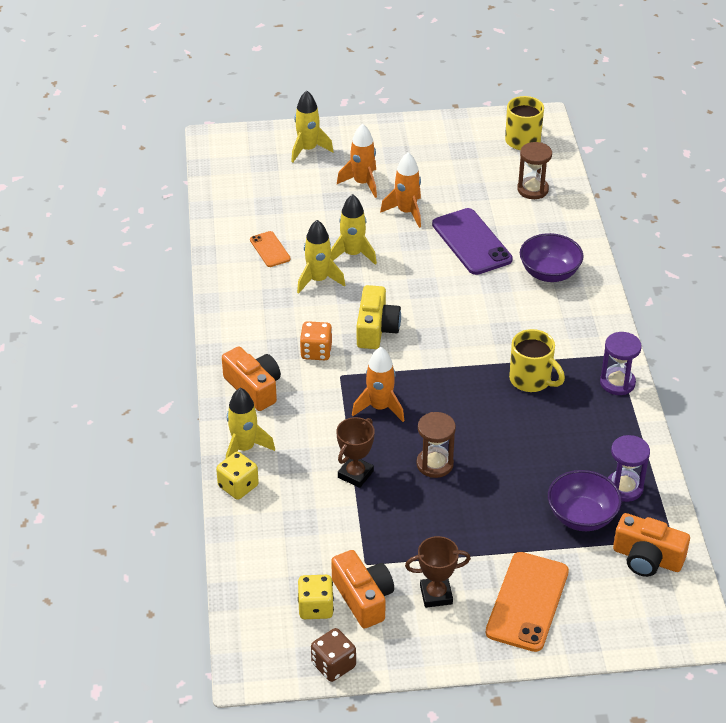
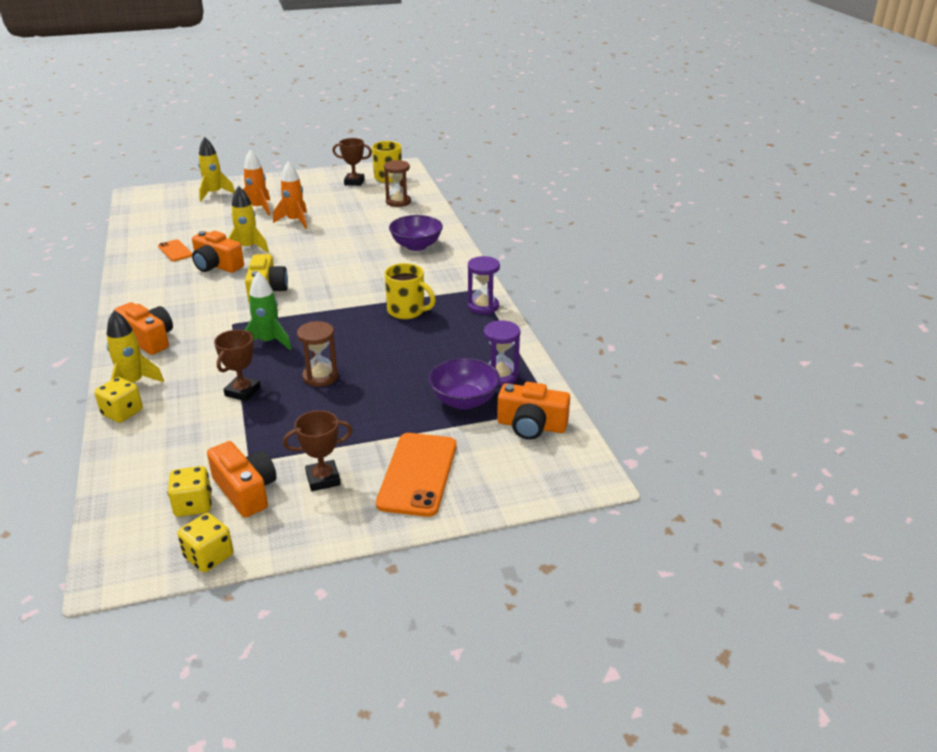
camera: 10 degrees left, 10 degrees down
yellow rocket [297,220,345,294] -> orange camera [192,231,244,273]
orange dice [300,321,332,360] -> none
brown dice [311,628,356,682] -> yellow dice [177,513,233,572]
orange rocket [352,347,404,422] -> green rocket [245,272,291,350]
purple phone [432,208,513,275] -> none
none -> brown trophy [333,138,372,186]

